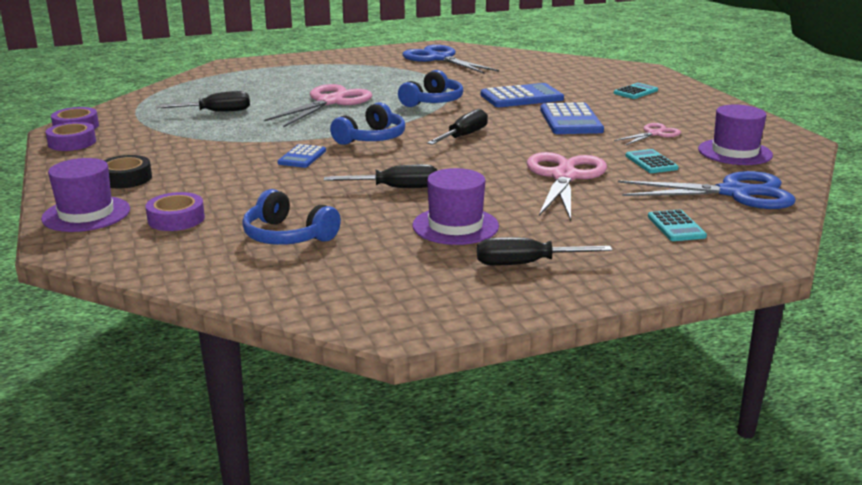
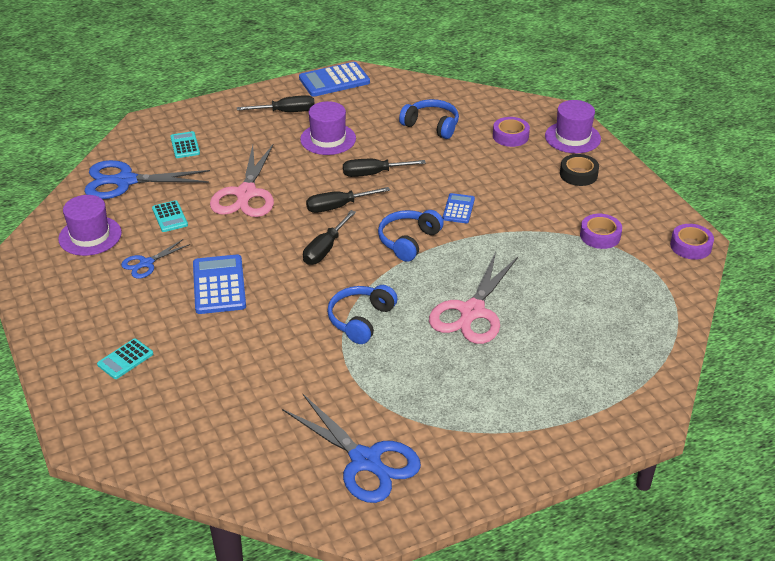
camera: 175 degrees right, 15 degrees up
purple tape [46,122,96,151] -> purple tape moved to [580,214,622,249]
black screwdriver [156,91,250,112] -> black screwdriver moved to [306,187,390,213]
blue calculator [481,83,564,107] -> blue calculator moved to [299,62,370,97]
pink scissors [614,123,681,146] -> blue scissors [121,239,190,278]

